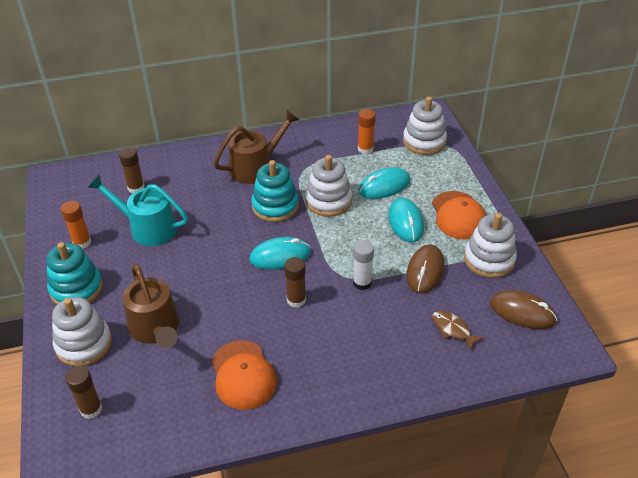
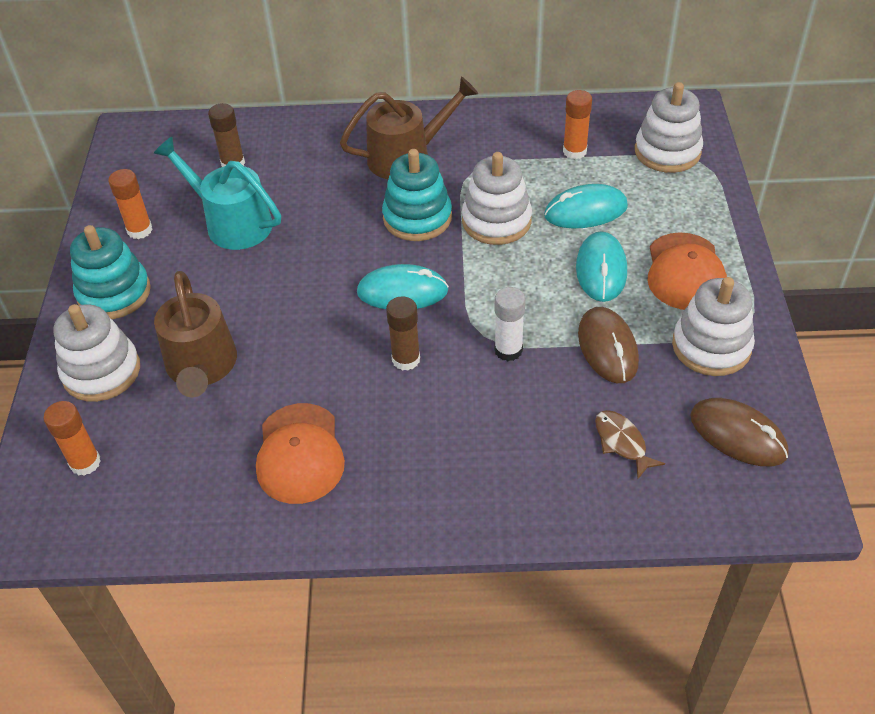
camera: 15 degrees right, 5 degrees up
brown glue stick [66,366,102,419] -> orange glue stick [43,401,101,476]
brown mouse [406,244,444,293] -> brown mouse turned 45 degrees counterclockwise [578,307,639,383]

